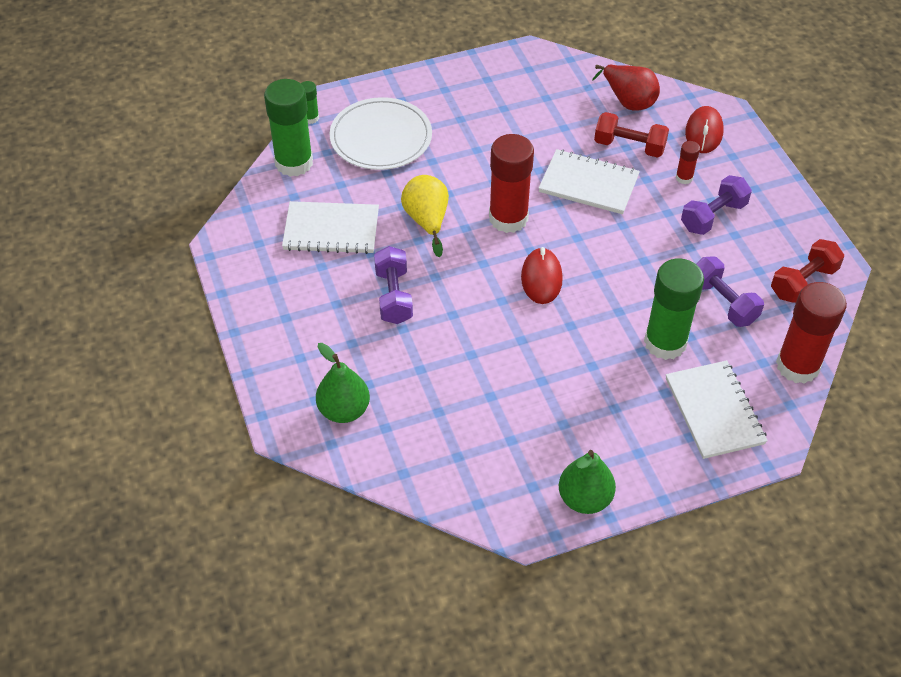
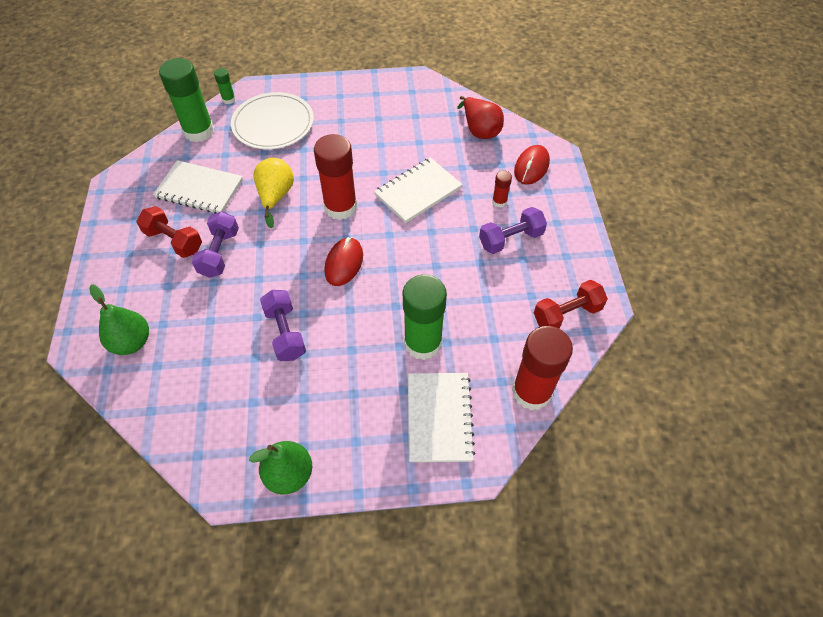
camera: 15 degrees right, 5 degrees up
white notebook [539,149,640,214] -> white notebook turned 75 degrees counterclockwise [374,157,462,223]
red dumbbell [594,112,669,158] -> red dumbbell moved to [136,206,202,258]
purple dumbbell [696,256,764,327] -> purple dumbbell moved to [260,290,306,361]

